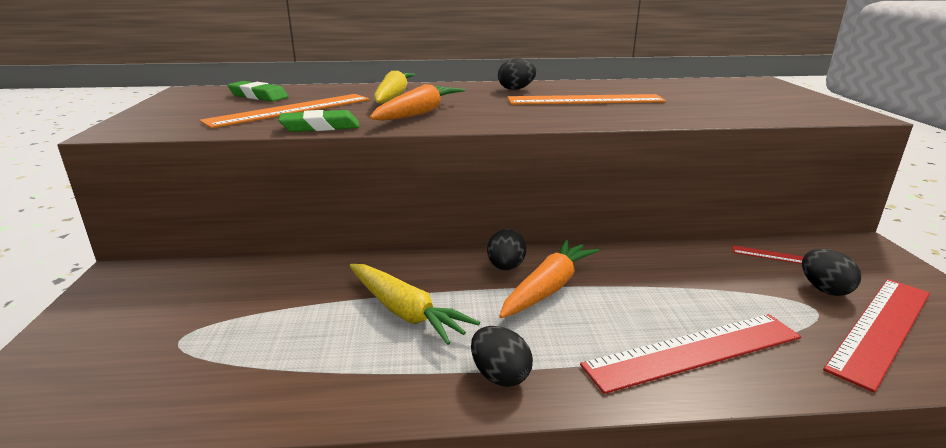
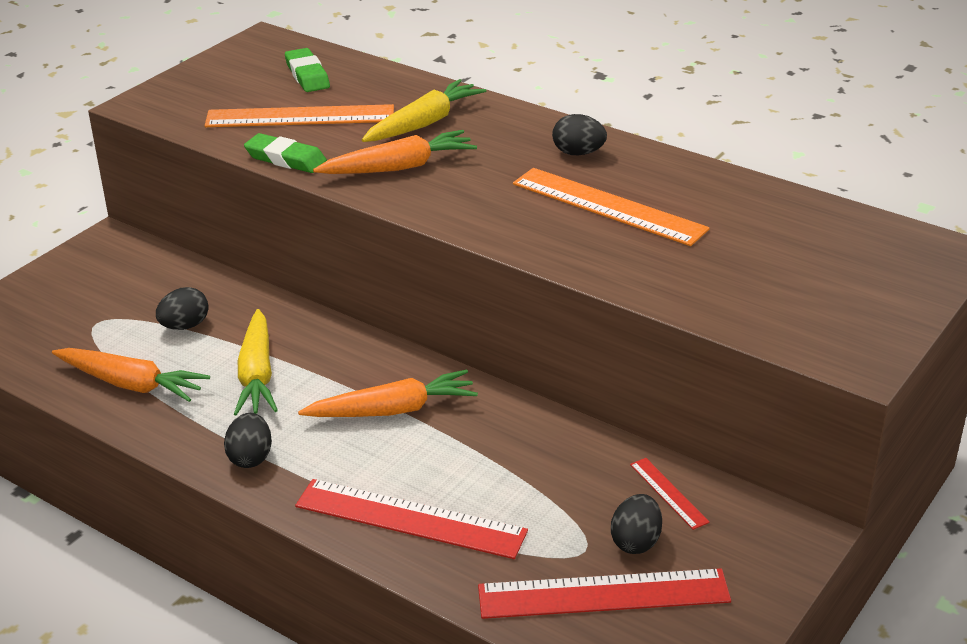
camera: 40 degrees right, 10 degrees up
black egg [487,229,526,270] -> black egg moved to [156,287,209,330]
none -> orange carrot [52,348,210,402]

